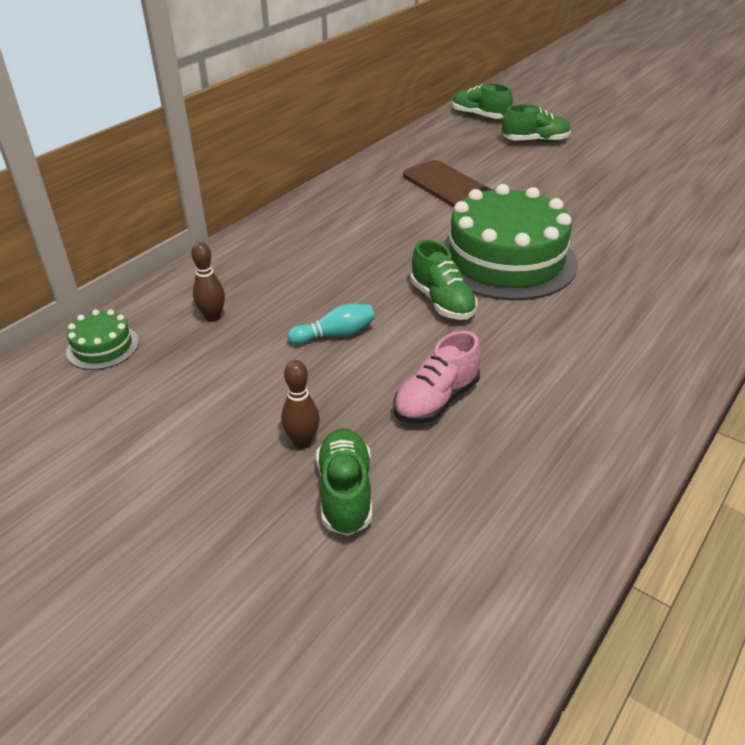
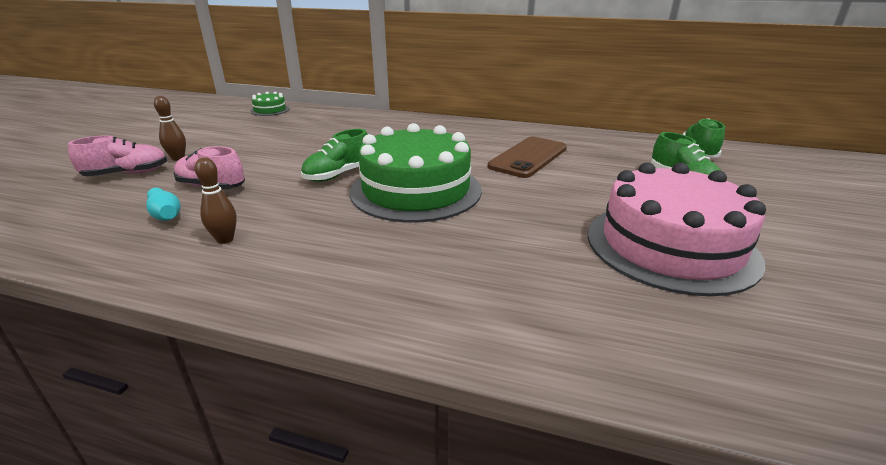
camera: 70 degrees right, 10 degrees down
brown bowling pin [191,242,225,322] -> brown bowling pin moved to [195,157,237,244]
turquoise bowling pin [288,304,375,345] -> turquoise bowling pin moved to [146,188,181,221]
green shoe [316,428,372,536] -> pink shoe [68,135,167,176]
none -> pink cake [587,162,766,296]

